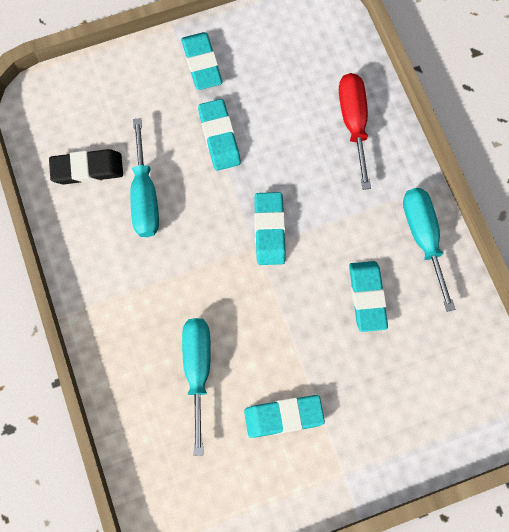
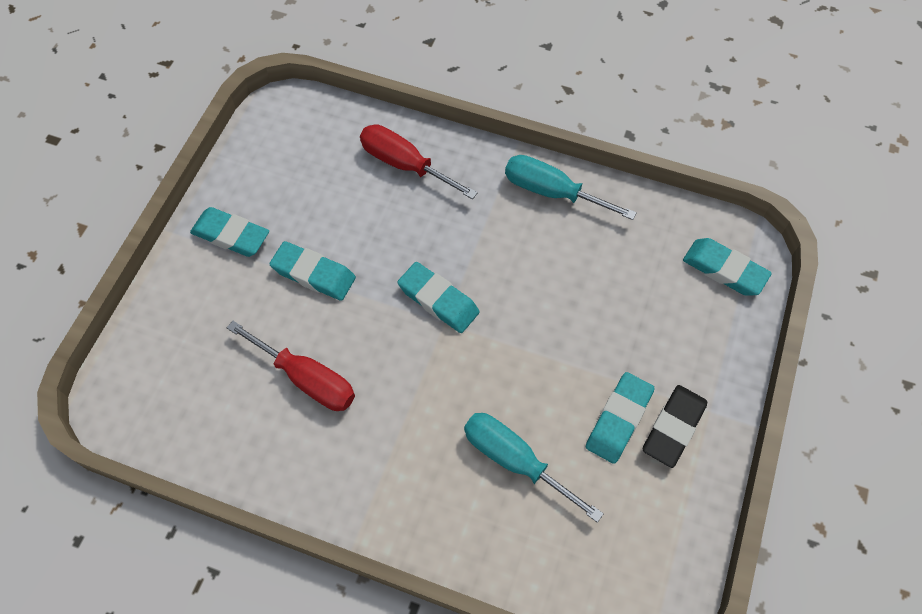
camera: 50 degrees left, 10 degrees down
black eraser [49,149,123,184] -> black eraser moved to [643,385,707,468]
turquoise screwdriver [130,118,159,237] -> red screwdriver [227,321,355,411]
turquoise eraser [349,261,388,332] -> turquoise eraser moved to [683,238,772,296]

